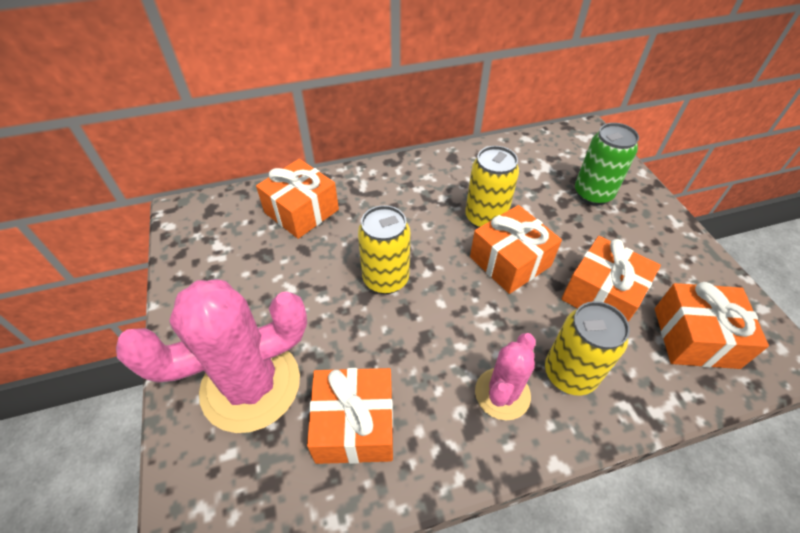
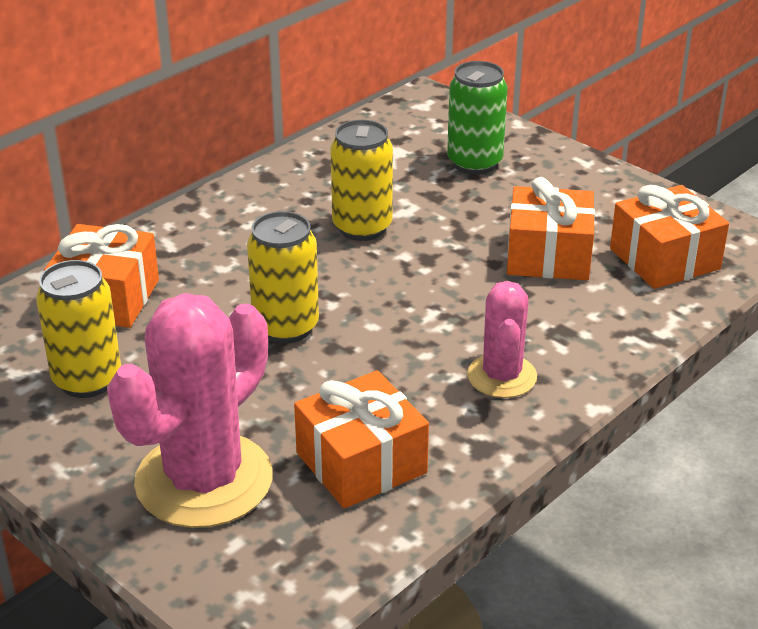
camera: 30 degrees left, 15 degrees down
orange gift [470,205,562,294] -> none
yellow can [545,301,630,395] -> yellow can moved to [36,260,121,398]

